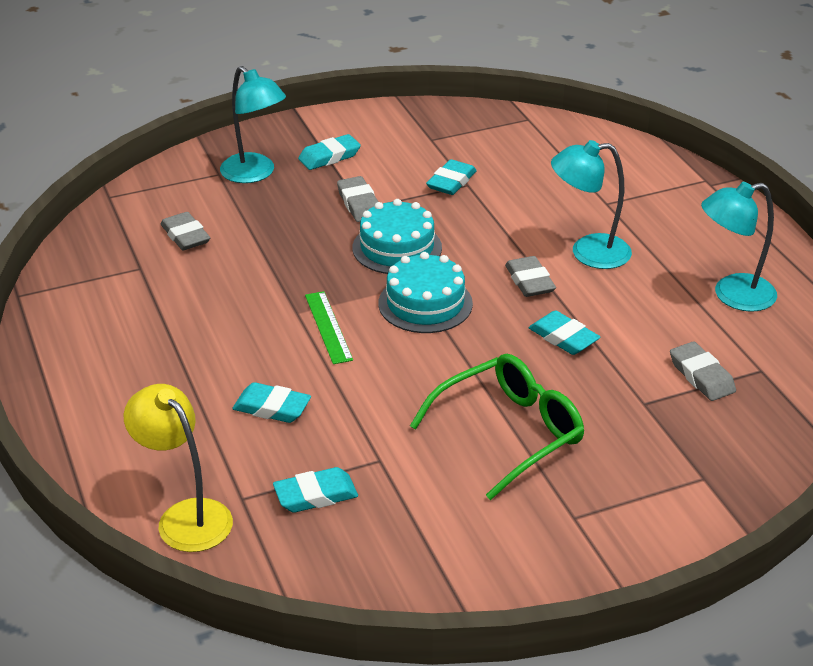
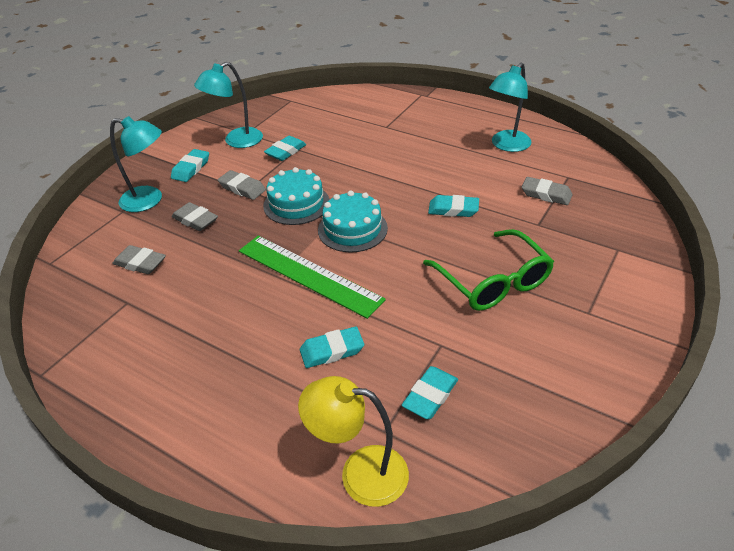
camera: 35 degrees left, 5 degrees up
green ruler [305,291,353,364] -> green ruler [239,236,386,319], size x1.85
green glasses [410,354,584,500] -> green glasses turned 135 degrees clockwise [423,229,554,311]
turquoise eraser [426,159,477,195] -> turquoise eraser turned 45 degrees clockwise [264,136,307,161]
grey eraser [505,256,556,297] -> grey eraser moved to [172,202,218,231]
turquoise lamp [551,140,632,269] -> turquoise lamp moved to [194,62,263,148]

